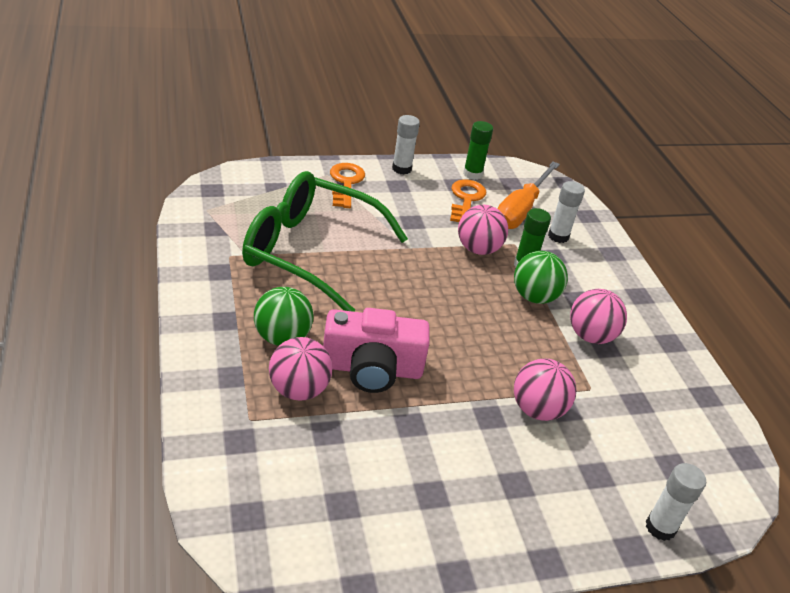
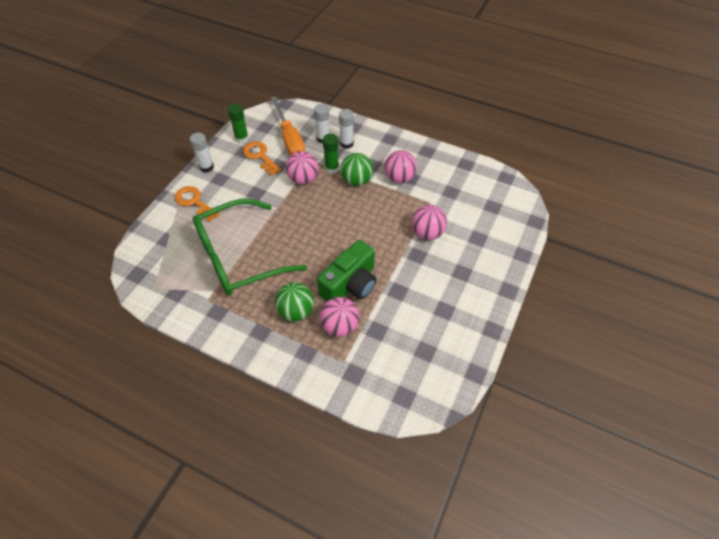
camera: 45 degrees left, 15 degrees up
pink camera [323,308,430,393] -> green camera [317,240,377,301]
white glue stick [646,463,706,541] -> white glue stick moved to [339,109,354,149]

